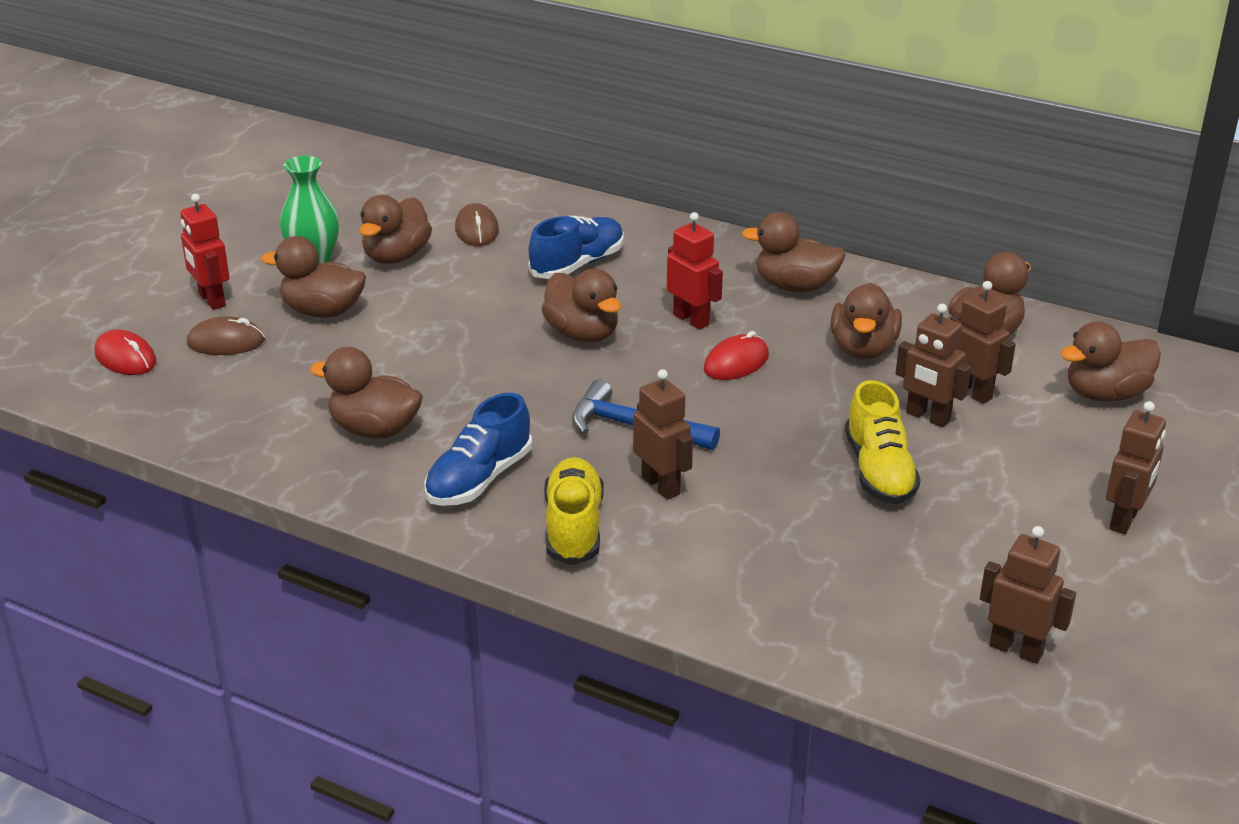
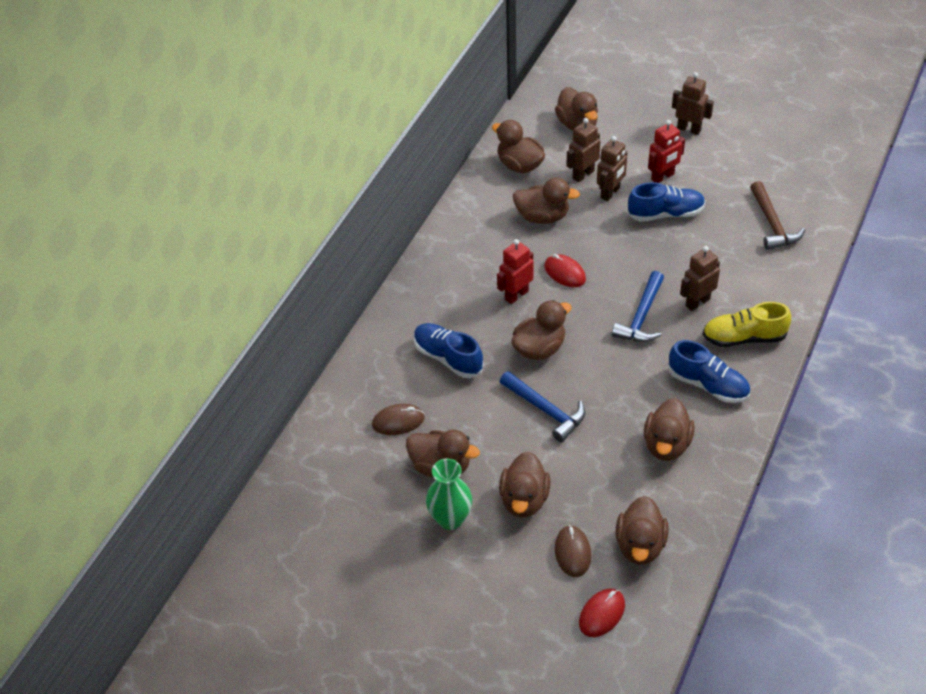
camera: 90 degrees left, 15 degrees up
red robot [180,194,230,310] -> red robot moved to [648,120,685,183]
brown duck [742,212,845,293] -> brown duck moved to [616,496,668,565]
yellow shoe [845,380,921,504] -> blue shoe [627,182,705,222]
brown robot [980,526,1076,664] -> none
none -> blue hammer [500,371,585,442]
none -> brown hammer [750,181,805,250]

